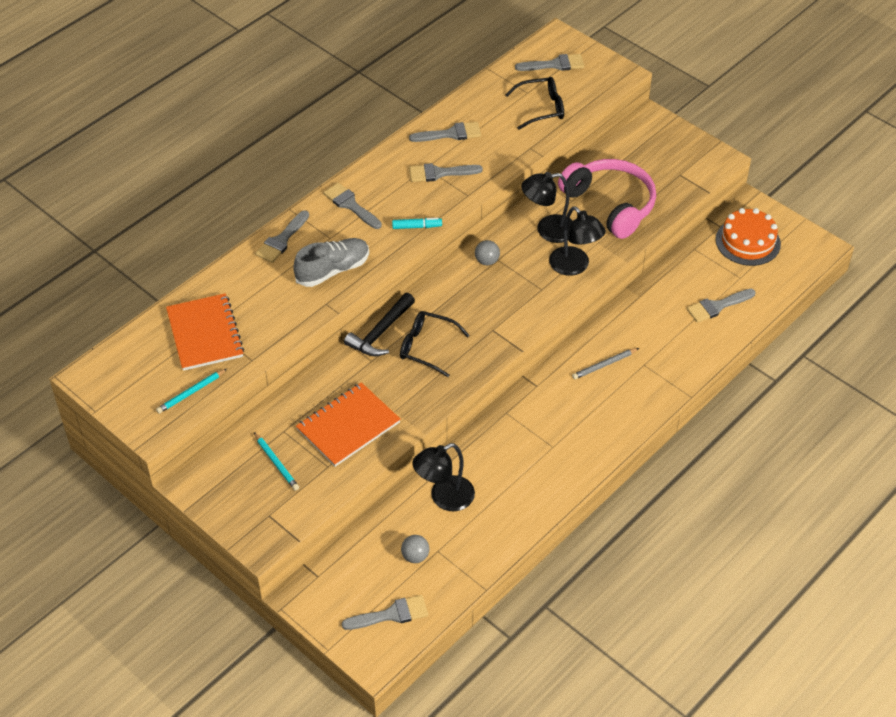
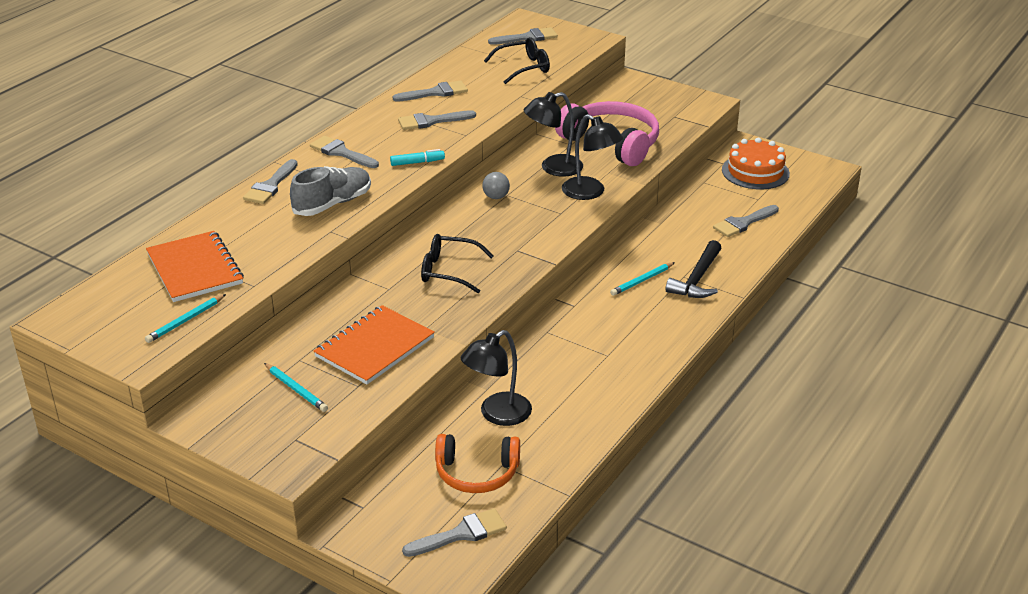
camera: 10 degrees left, 15 degrees down
black hammer [344,293,415,356] -> black hammer moved to [666,240,721,298]
grey ball [401,535,430,563] -> orange headphones [435,434,520,493]
grey pencil [572,348,639,379] -> turquoise pencil [610,262,675,296]

